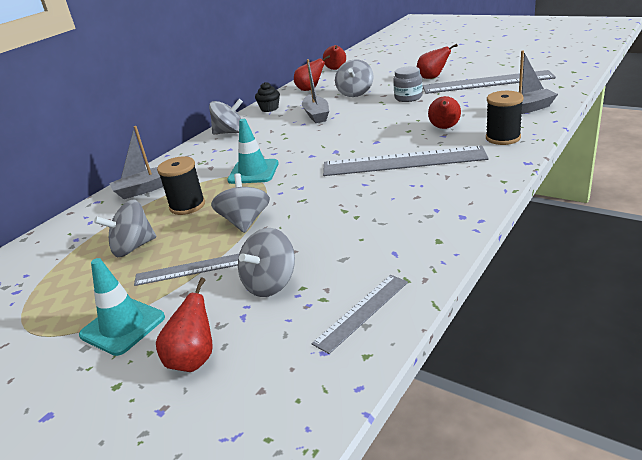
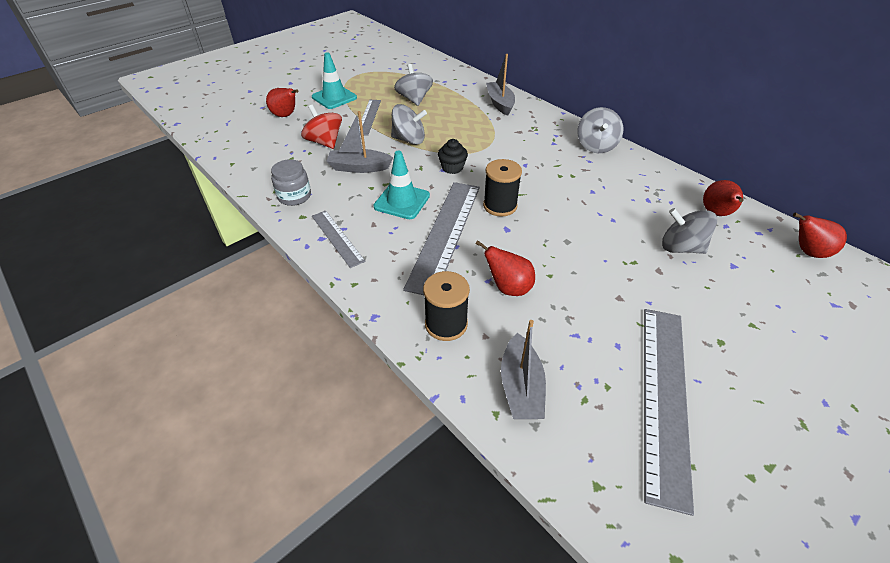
camera: 100 degrees right, 15 degrees up
black spool [157,156,205,215] -> black spool moved to [483,159,522,216]
turquoise traffic cone [227,119,279,184] -> turquoise traffic cone moved to [373,151,430,219]
grey spinning top [238,228,295,297] -> red spinning top [301,105,342,149]
black cupcake [255,82,280,112] -> black cupcake moved to [438,139,468,174]
grey boat [302,59,329,123] -> grey boat moved to [326,111,393,173]
grey ruler [311,275,408,354] -> grey ruler moved to [312,211,365,268]
grey jar [393,66,423,102] -> grey jar moved to [271,159,311,206]
red pear [417,44,458,79] -> none

